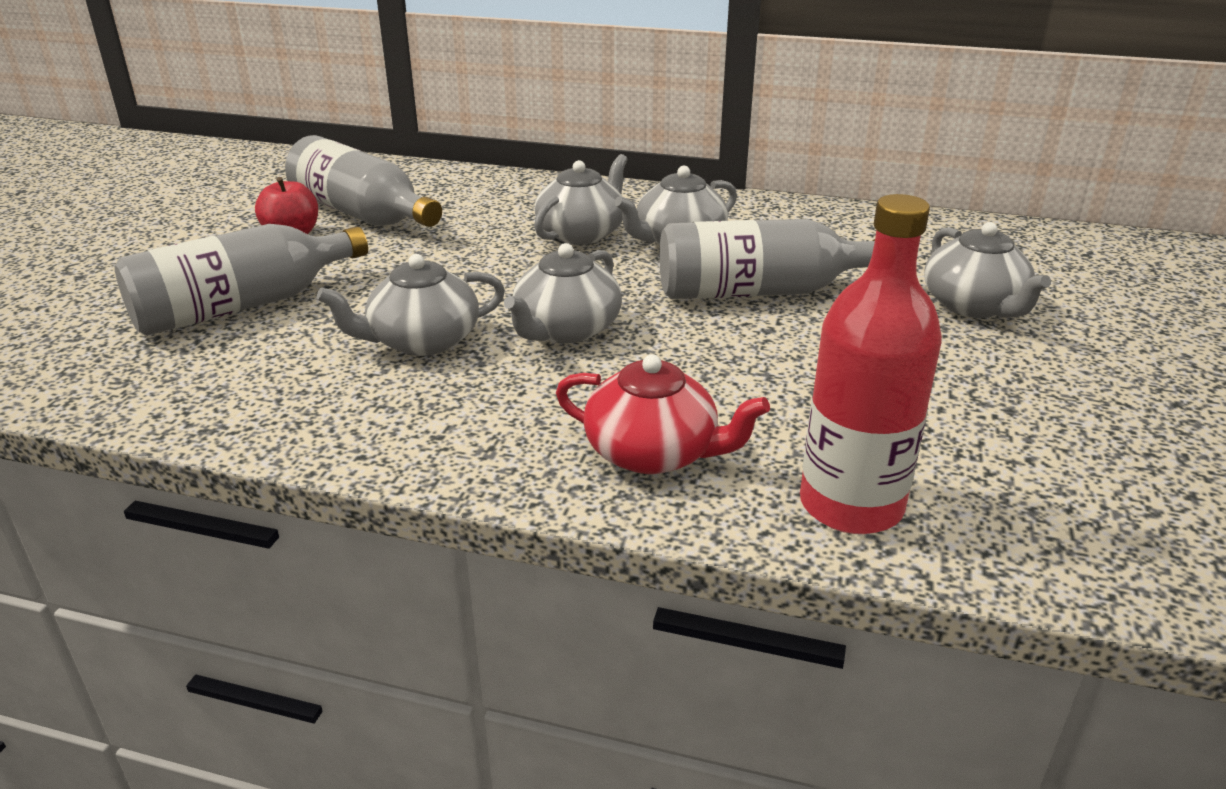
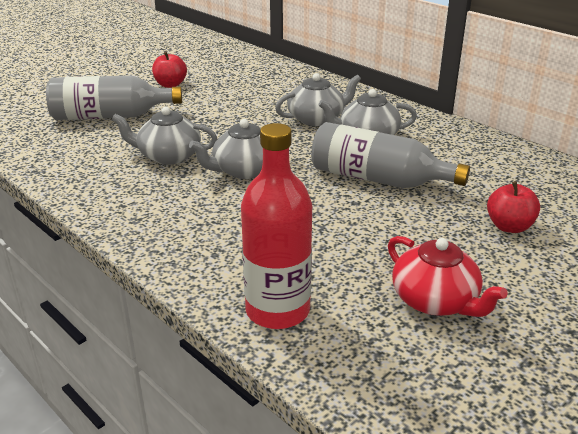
camera: 30 degrees right, 0 degrees up
grey bottle [285,135,442,227] -> none
red teapot [556,355,770,474] -> red teapot moved to [388,236,508,317]
grey teapot [924,222,1051,318] -> red apple [487,181,540,233]

